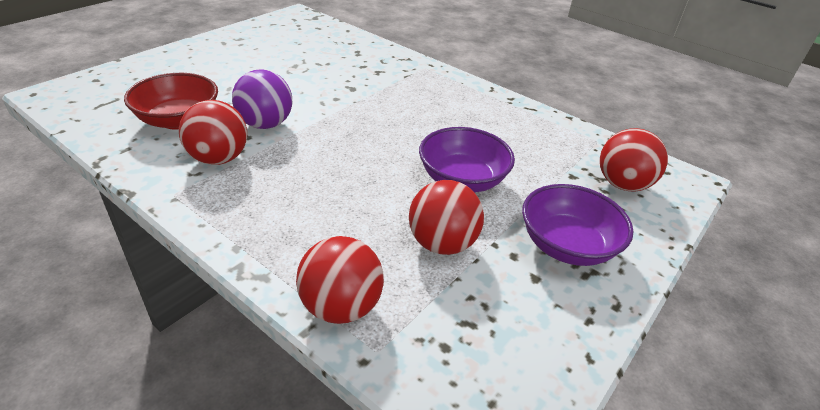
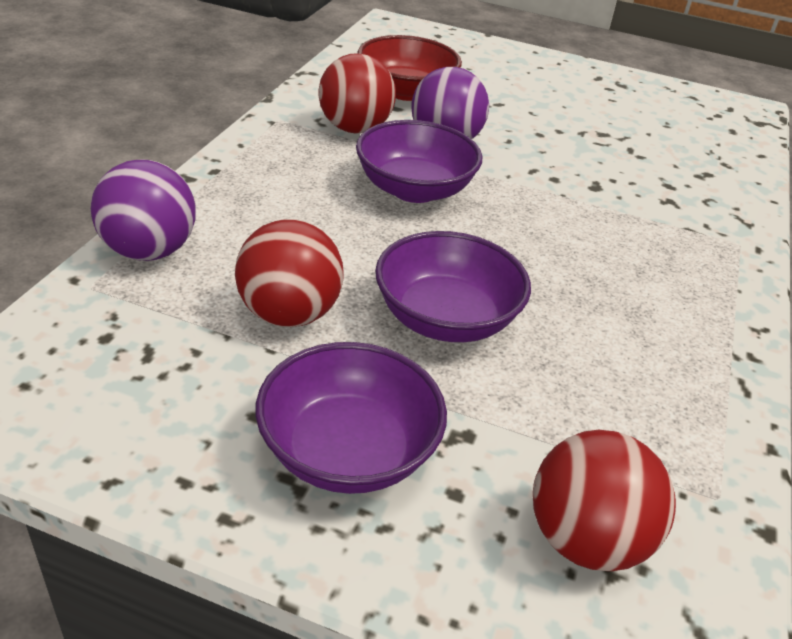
camera: 70 degrees right, 0 degrees up
red ball [296,236,384,324] -> purple ball [91,160,196,261]
none -> purple bowl [356,120,482,203]

